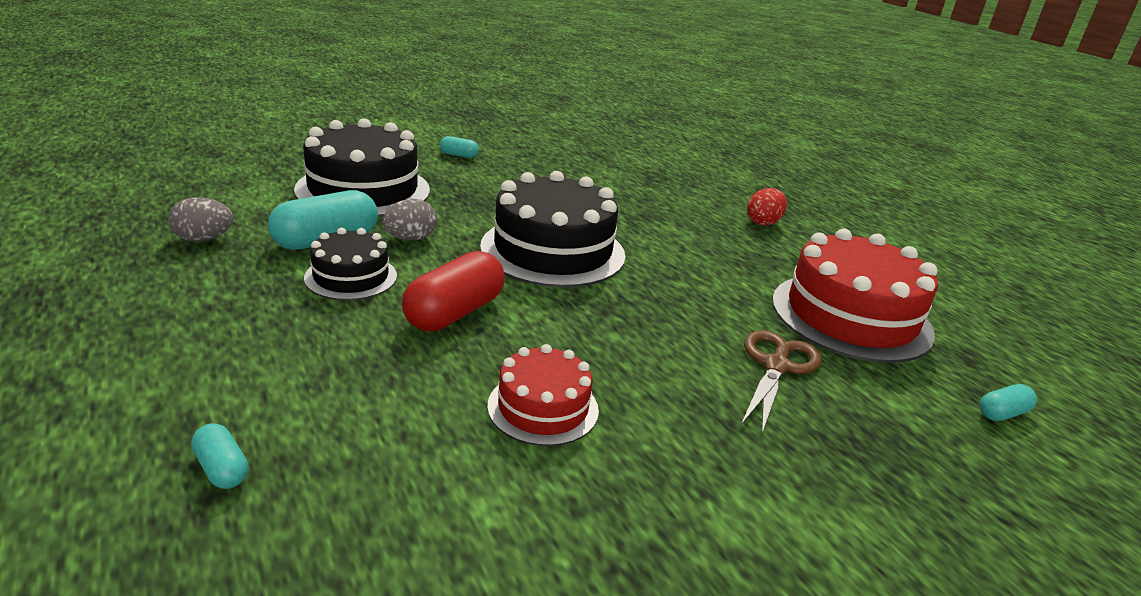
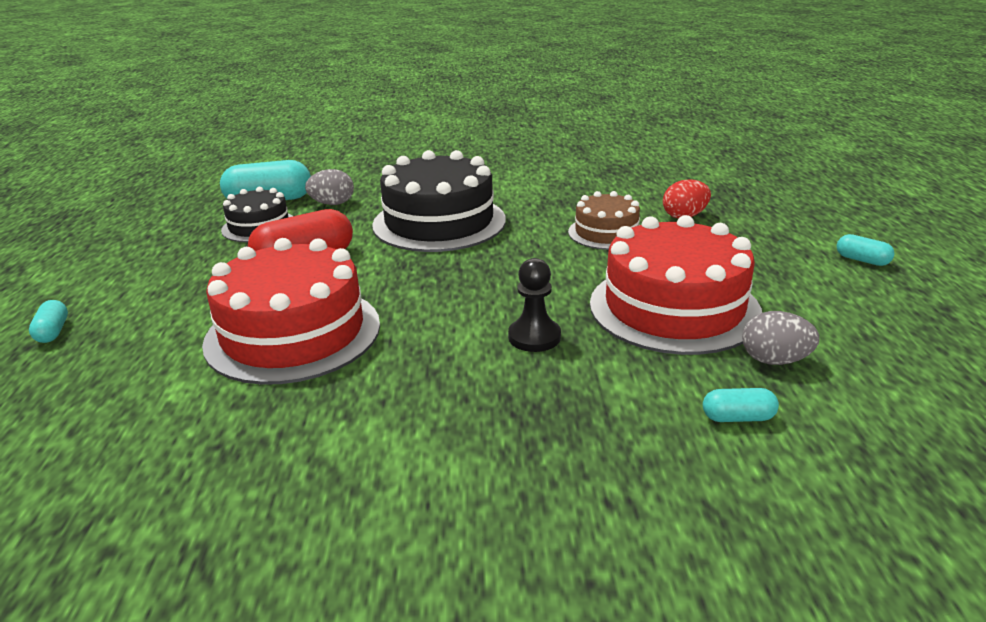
camera: 30 degrees right, 0 degrees up
grey egg [168,197,233,242] -> grey egg moved to [742,311,820,365]
black cake [294,118,430,217] -> none
turquoise capsule [440,136,479,158] -> turquoise capsule moved to [837,234,895,266]
red cake [487,344,599,446] -> red cake [202,238,380,385], size x1.82
brown scissors [741,330,822,433] -> black pawn [508,258,561,352]
none -> brown cake [568,191,640,250]

